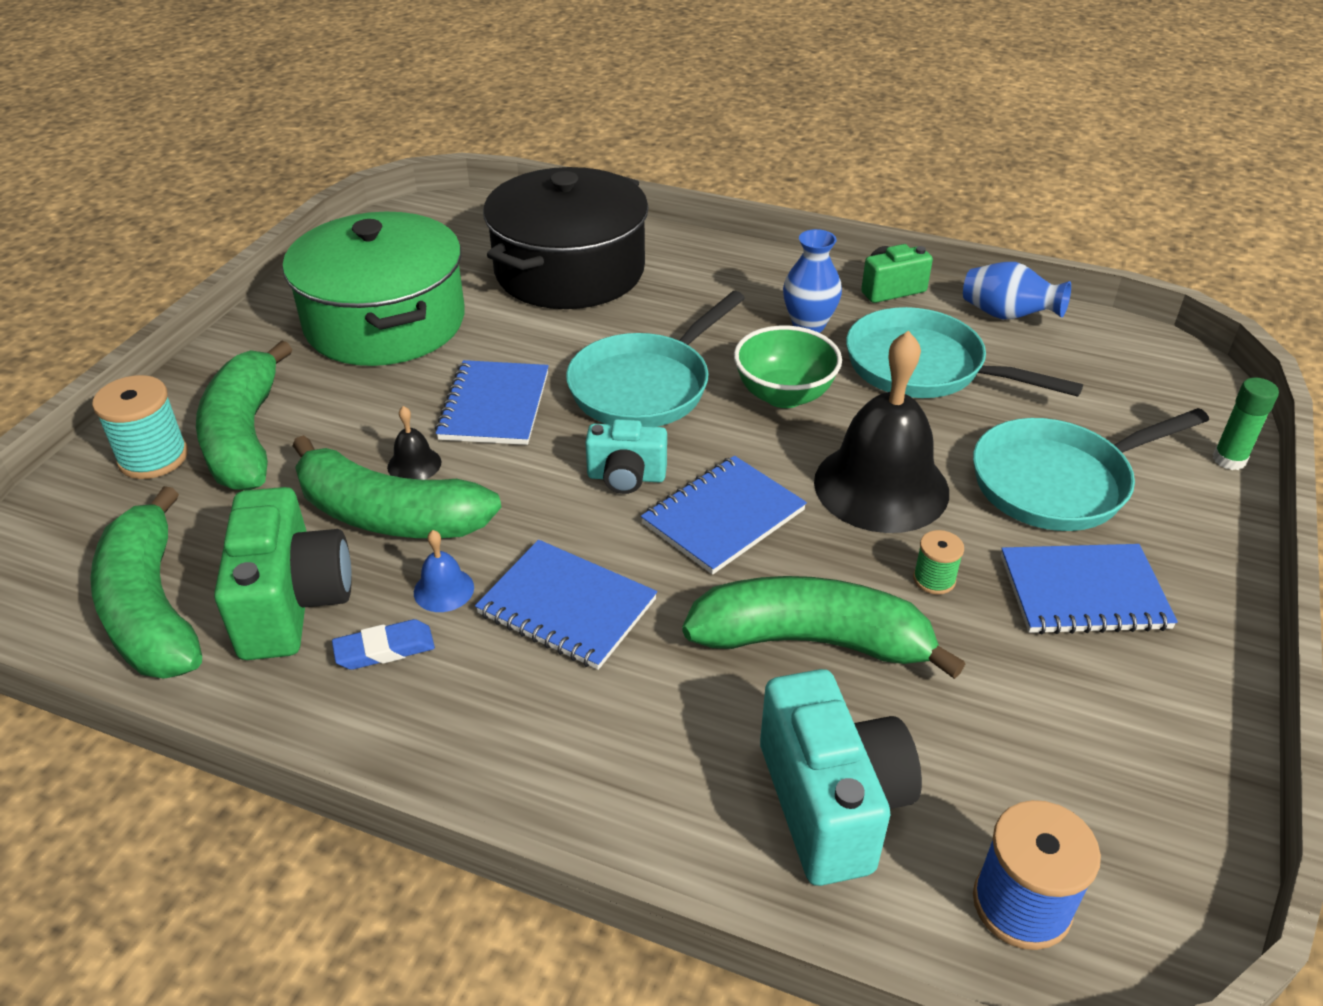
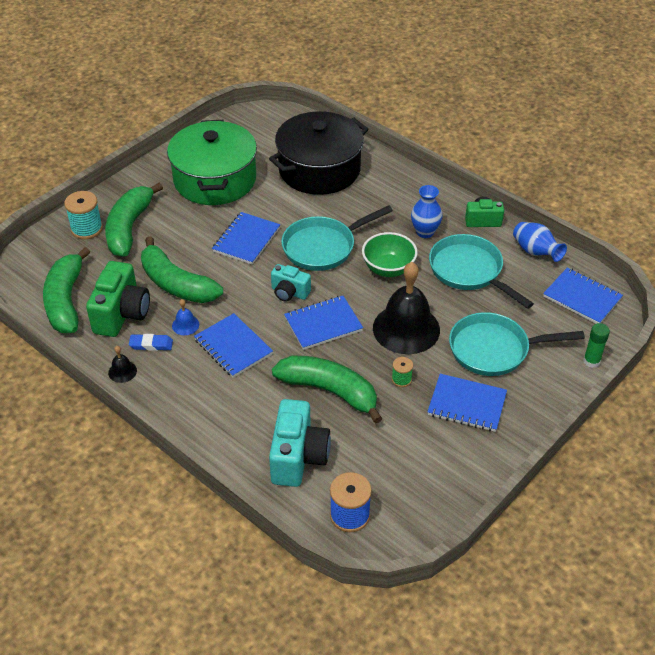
camera: 20 degrees right, 5 degrees up
black bell [387,406,441,480] -> black bell moved to [108,346,137,383]
none -> blue notebook [543,267,623,324]

